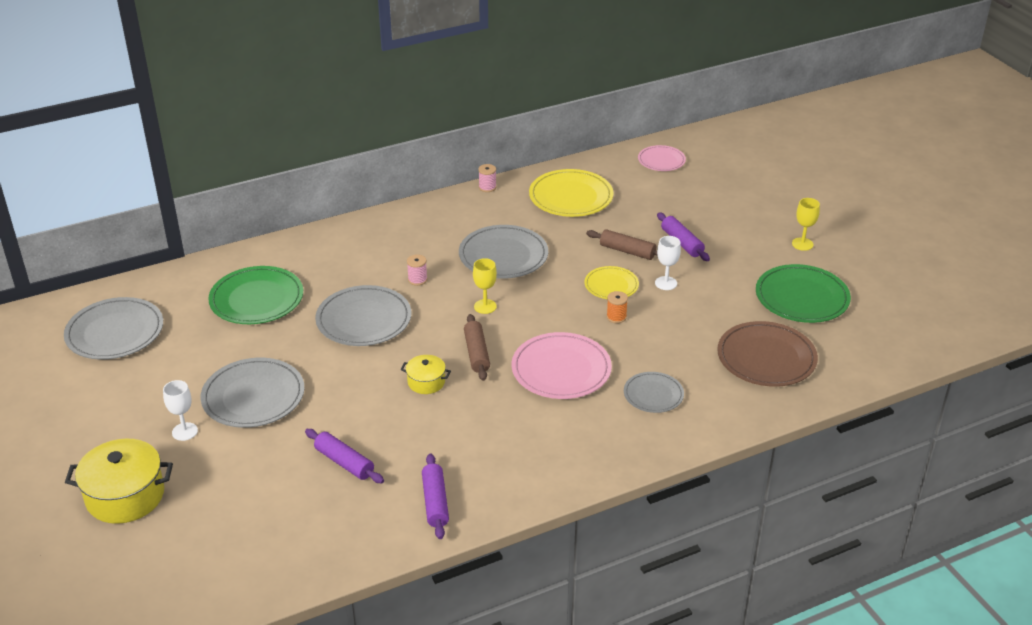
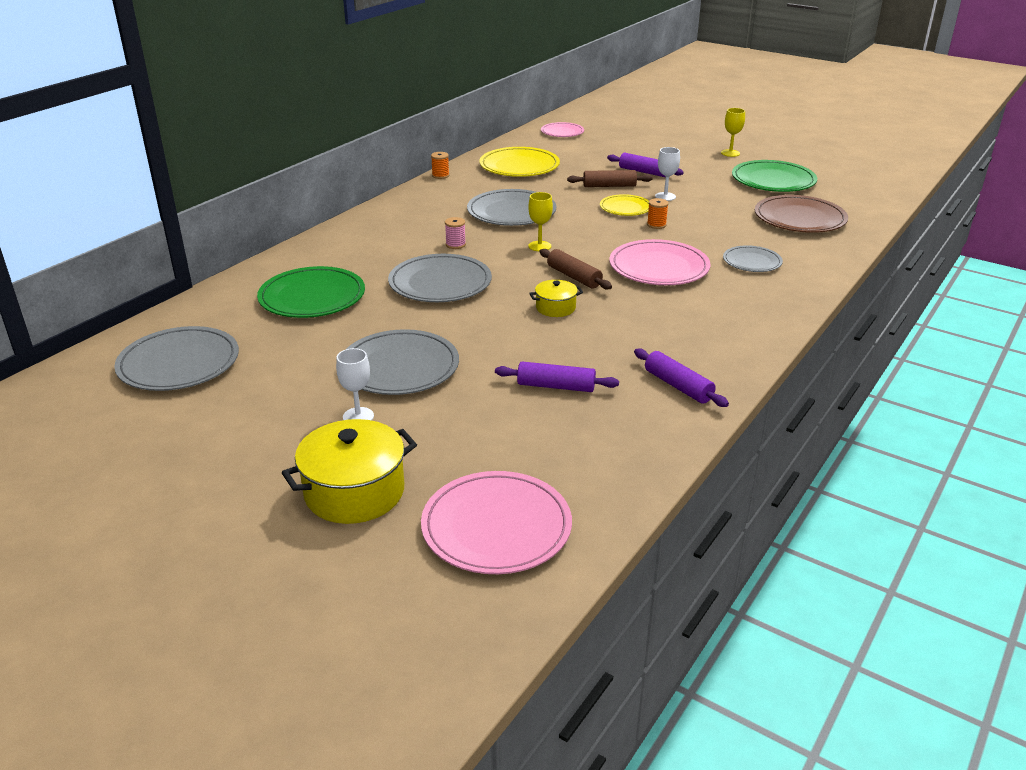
camera: 30 degrees left, 5 degrees down
pink spool [478,164,496,192] -> orange spool [431,152,449,179]
none -> pink plate [421,471,572,574]

